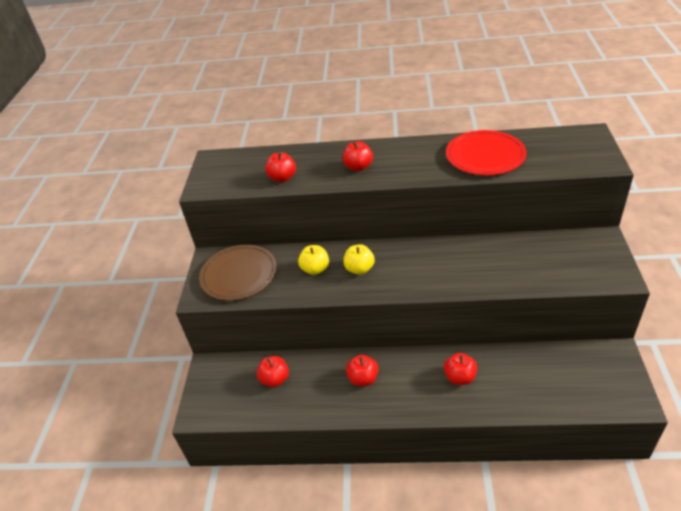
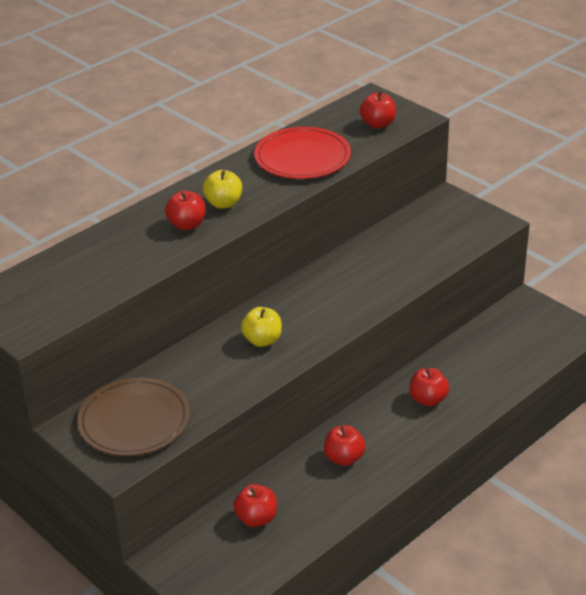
camera: 50 degrees left, 5 degrees down
red apple [265,152,296,182] -> red apple moved to [360,91,396,129]
yellow apple [298,245,329,275] -> yellow apple moved to [203,170,242,209]

